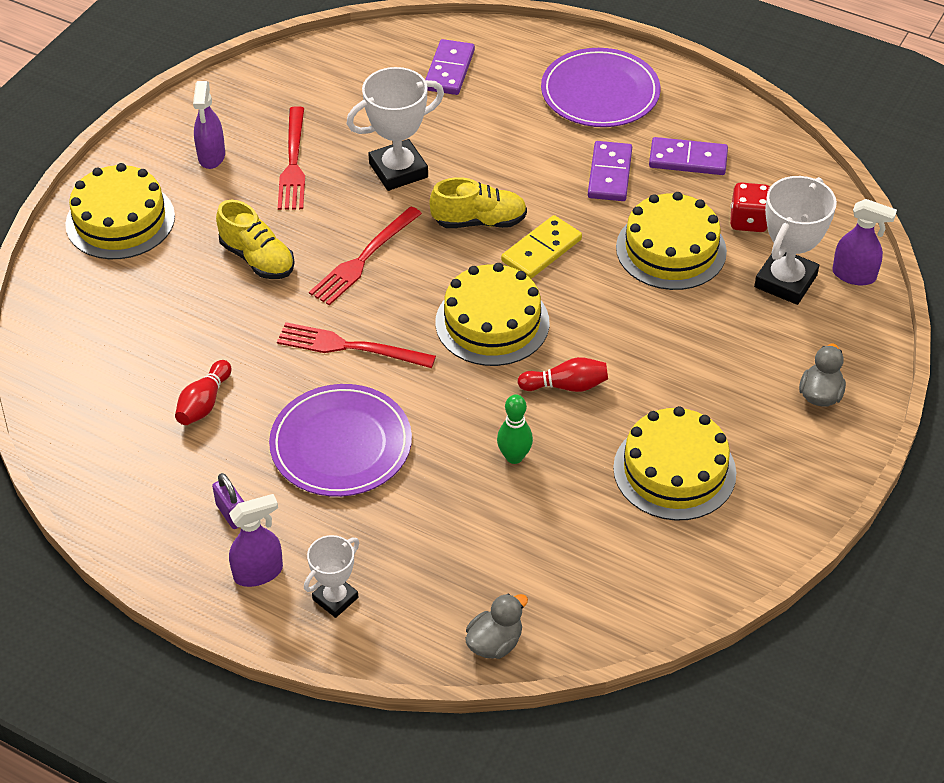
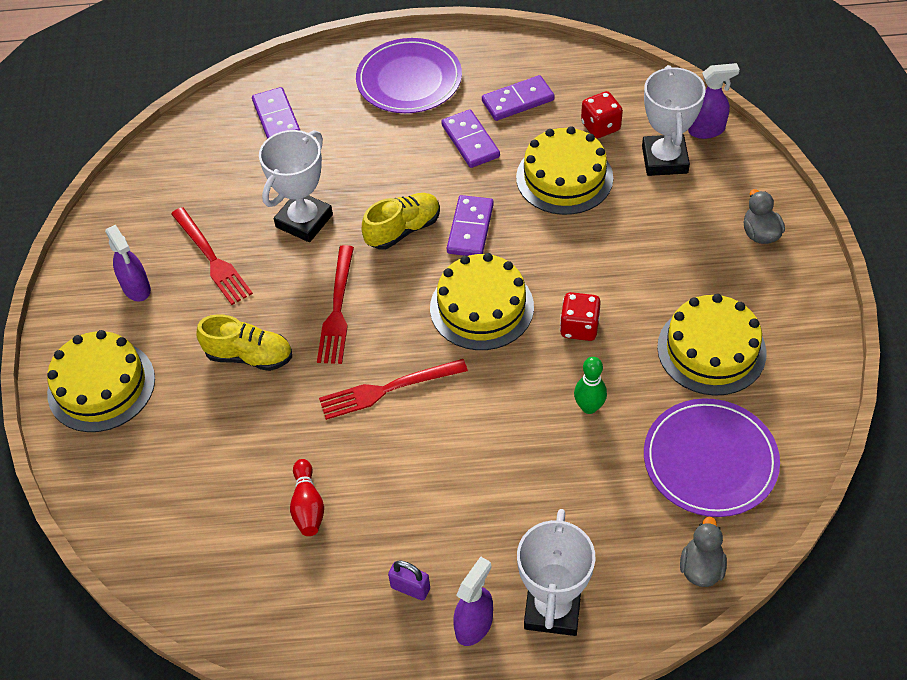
camera: 30 degrees left, 5 degrees up
purple plate [269,384,412,497] -> purple plate moved to [644,398,780,517]
white trophy [304,535,359,618] -> white trophy [517,509,595,636], size x1.68
yellow domino [501,215,582,279] -> purple domino [447,195,494,256]
red bowling pin [517,357,608,392] -> red dice [560,292,601,341]

